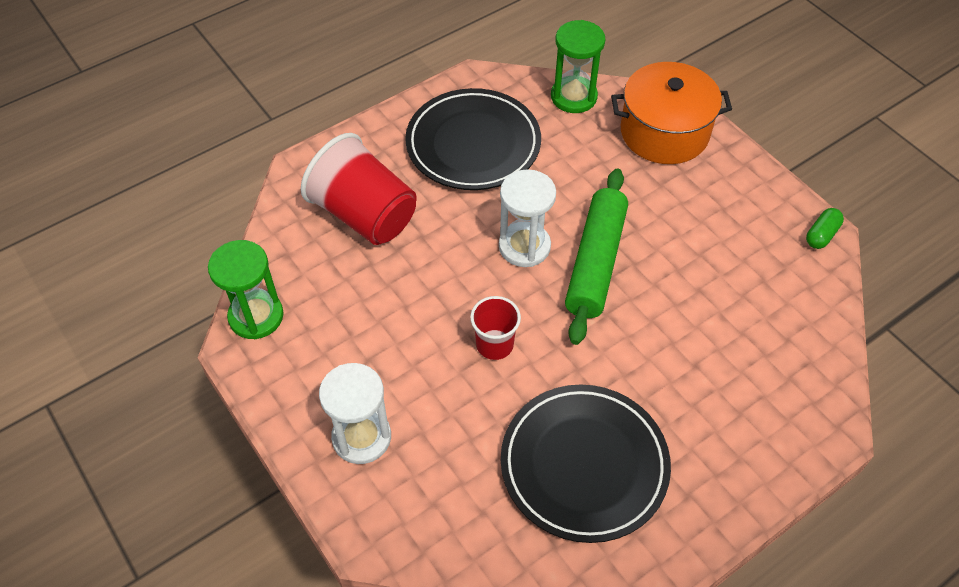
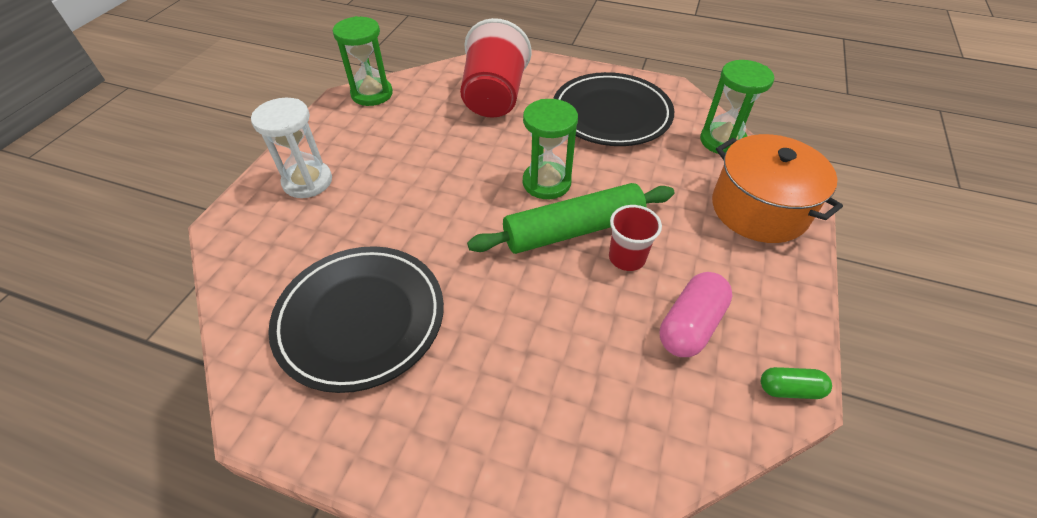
camera: 55 degrees right, 5 degrees down
red cup [470,296,521,360] -> red cup moved to [609,205,662,271]
white hourglass [499,169,556,267] -> green hourglass [523,99,578,199]
none -> pink capsule [660,272,733,357]

